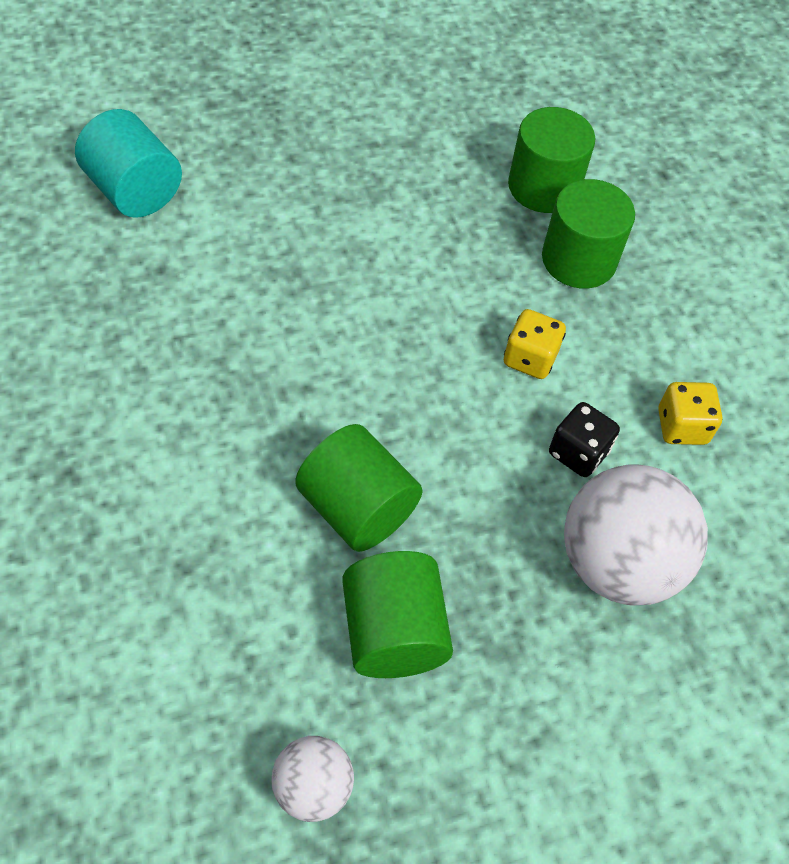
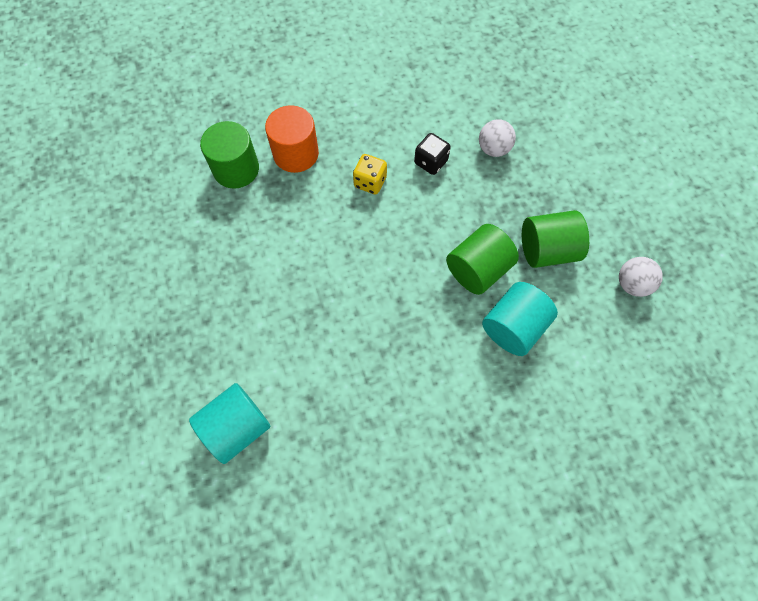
camera: 85 degrees left, 10 degrees up
green cylinder [542,179,635,288] -> orange cylinder [265,105,319,173]
white ball [564,464,708,606] -> white ball [479,119,516,157], size x0.53
yellow dice [658,382,722,445] -> none
none -> turquoise cylinder [482,282,558,356]

